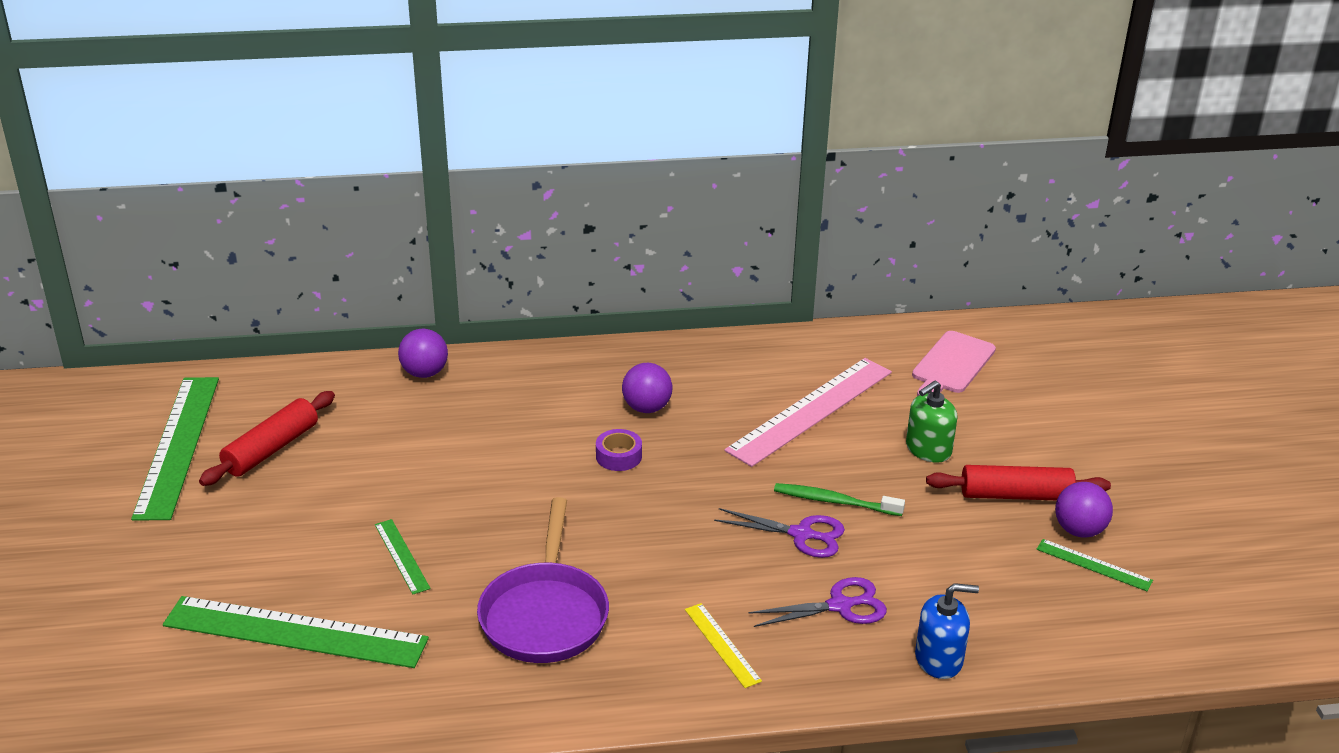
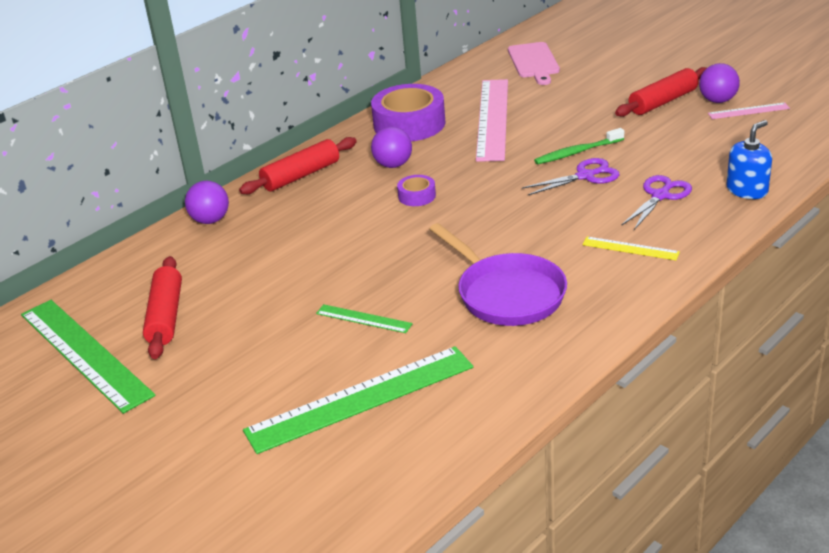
camera: 35 degrees left, 0 degrees up
green soap dispenser [906,381,957,463] -> none
green ruler [1036,539,1153,591] -> pink ruler [708,103,790,119]
none -> red rolling pin [239,137,357,194]
none -> purple tape [371,84,445,141]

